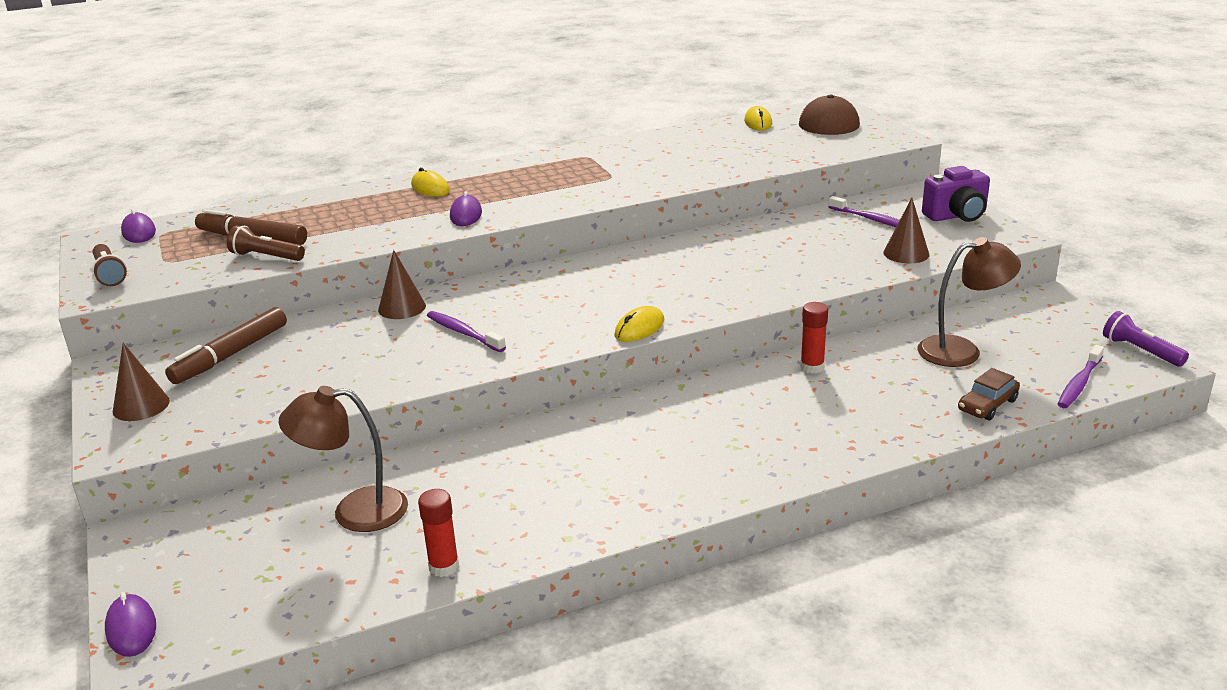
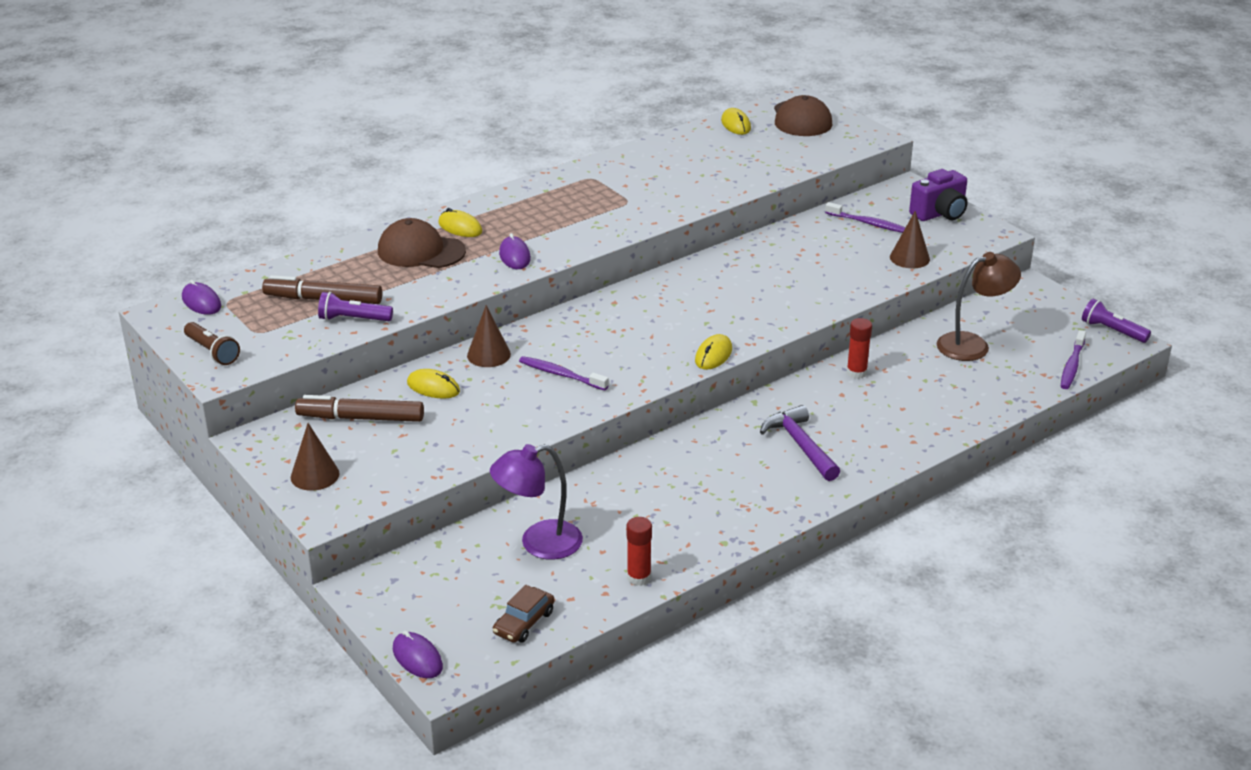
camera: 15 degrees left, 5 degrees up
brown marker [165,307,287,384] -> brown marker turned 75 degrees clockwise [295,395,424,422]
brown flashlight [227,225,305,261] -> purple flashlight [318,292,393,321]
brown lamp [279,386,408,532] -> purple lamp [490,444,583,560]
brown car [958,368,1020,420] -> brown car moved to [493,585,554,643]
none -> brown cap [378,218,466,268]
none -> yellow mouse [407,369,460,399]
none -> purple hammer [760,405,840,481]

